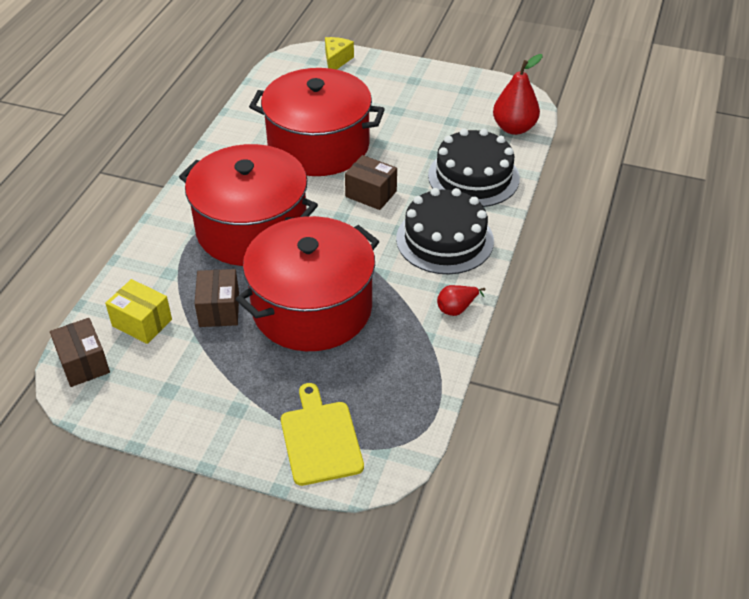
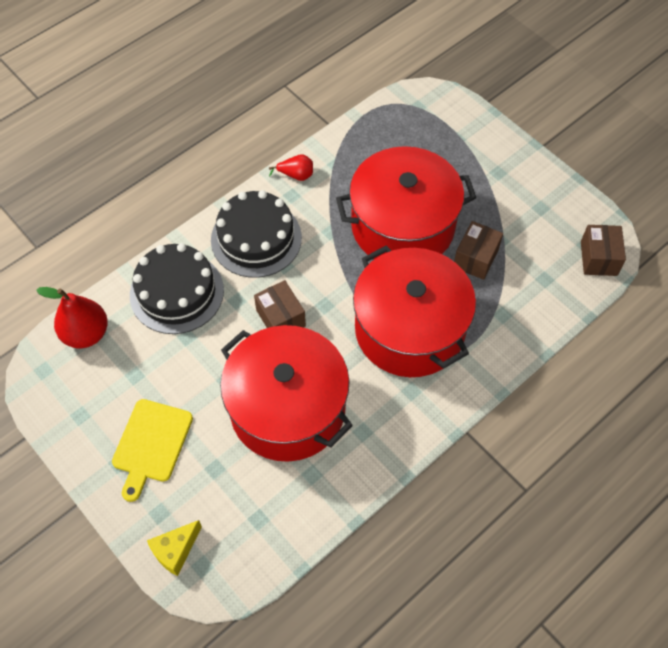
camera: 150 degrees left, 15 degrees up
yellow box [105,279,172,344] -> none
yellow cutting board [281,383,364,486] -> yellow cutting board moved to [112,399,193,502]

